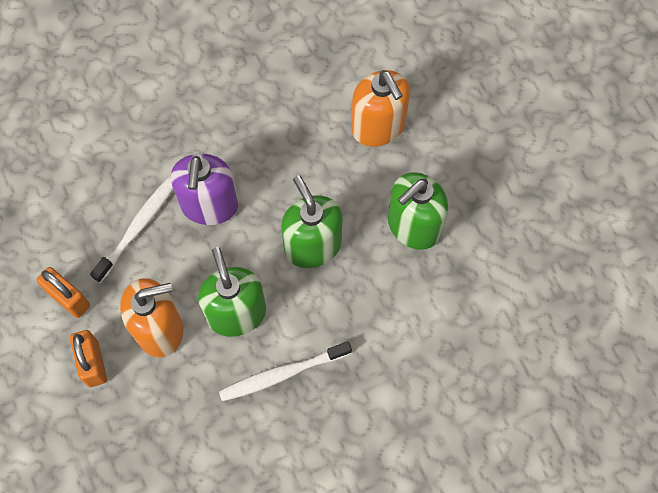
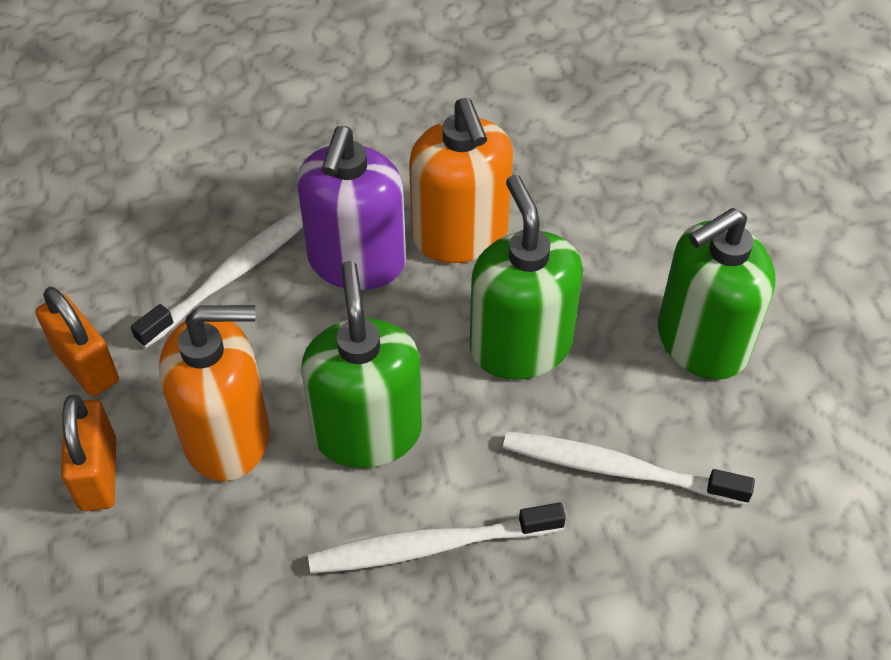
camera: 10 degrees right, 15 degrees down
orange soap dispenser [351,70,410,147] -> orange soap dispenser moved to [409,98,513,263]
none -> white toothbrush [503,431,755,505]

